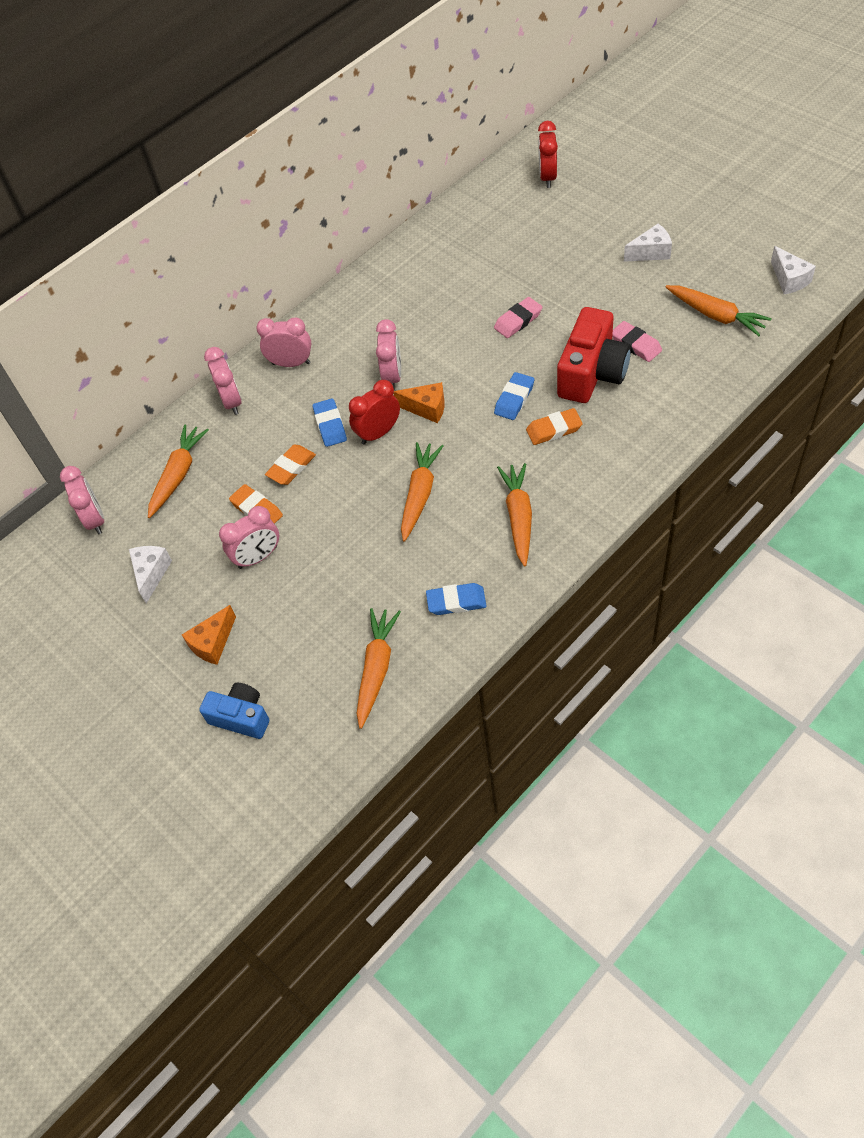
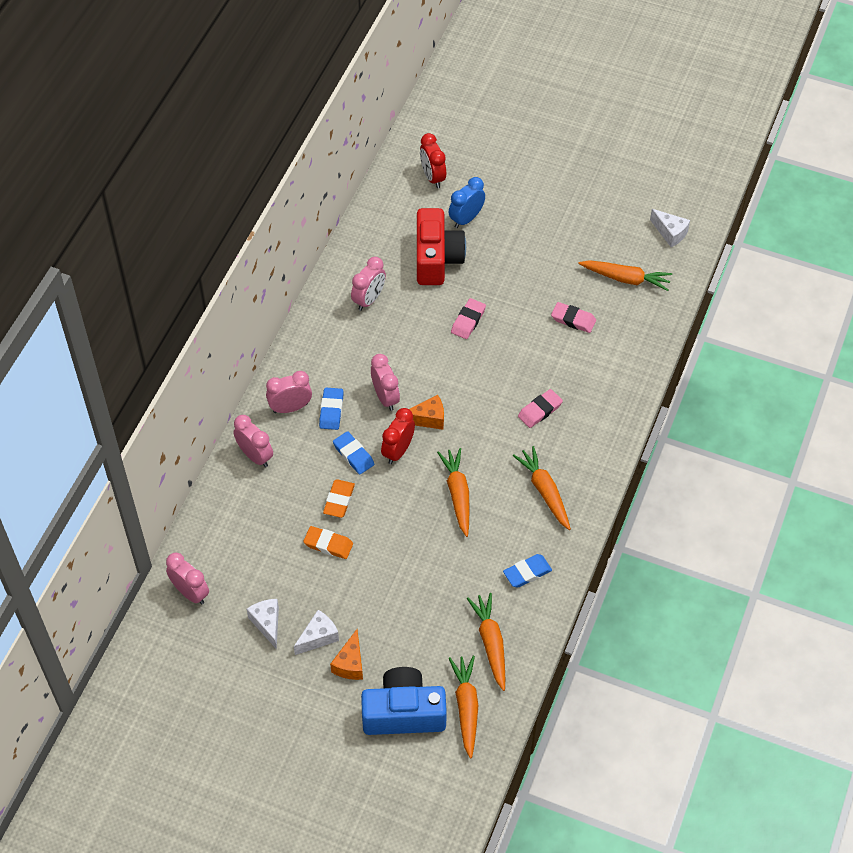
camera: 30 degrees left, 0 degrees up
orange carrot [148,425,209,518] -> orange carrot moved to [449,656,478,758]
blue camera [199,683,269,739] -> blue camera [361,667,447,735], size x1.64
pink clock [219,506,279,569] -> pink clock moved to [351,257,386,311]
blue eraser [494,372,534,420] -> blue eraser moved to [319,388,343,430]
orange eraser [526,408,583,445] -> pink eraser [518,389,563,428]
red camera [557,307,631,403] -> red camera moved to [417,208,466,285]
white cheese [624,224,672,262] -> white cheese moved to [294,610,339,655]
none -> blue clock [449,177,485,228]

